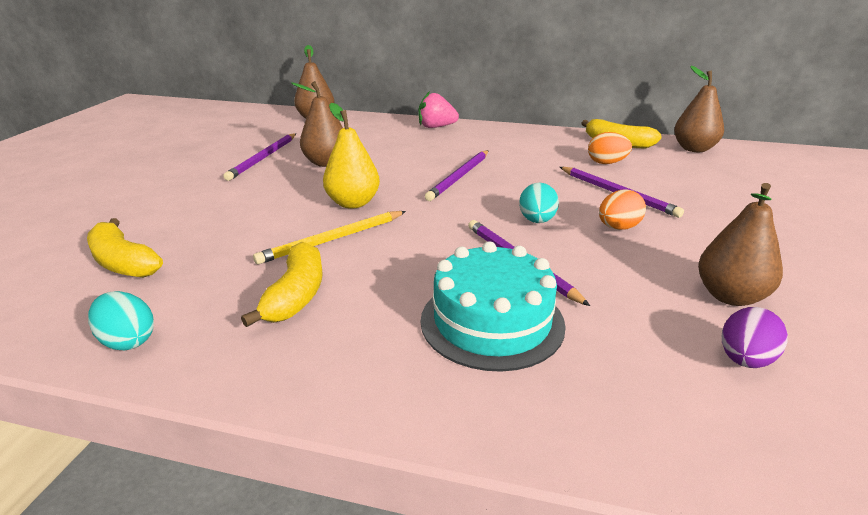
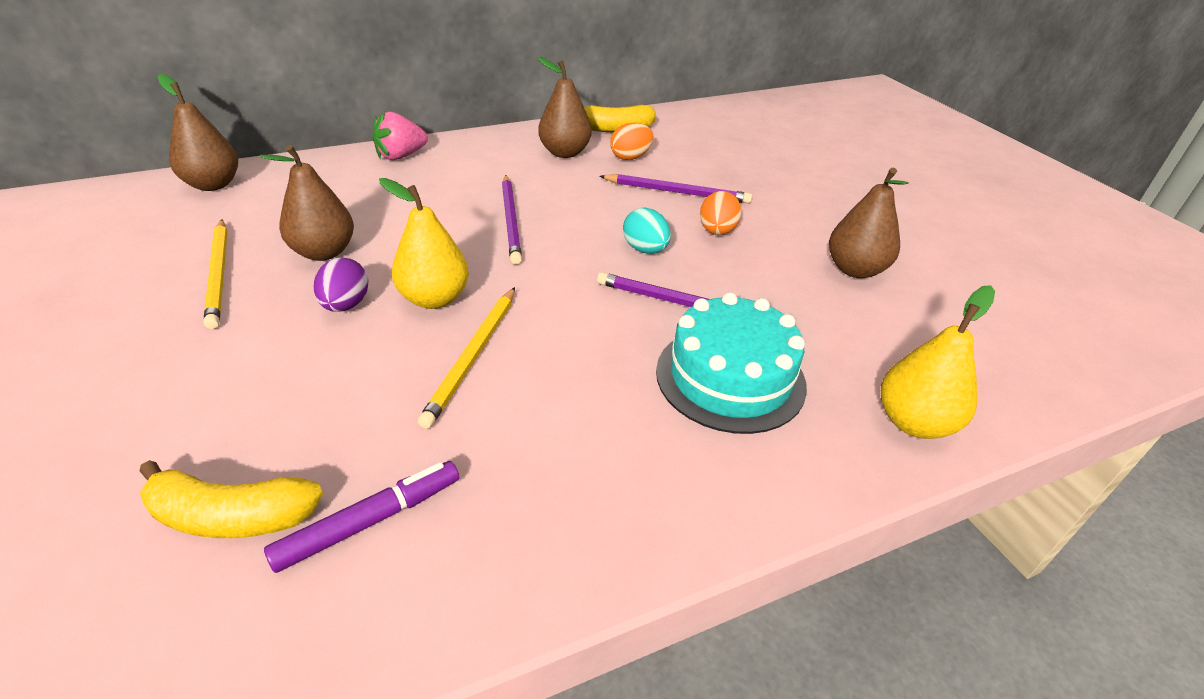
camera: 40 degrees left, 10 degrees up
turquoise egg [88,291,154,350] -> none
purple pencil [223,133,296,181] -> yellow pencil [204,219,228,329]
yellow banana [241,242,323,327] -> none
brown pear [674,66,724,152] -> brown pear moved to [537,57,592,158]
purple egg [722,307,788,368] -> purple egg moved to [314,258,368,312]
none -> purple marker [264,461,459,573]
none -> yellow pear [881,285,995,439]

